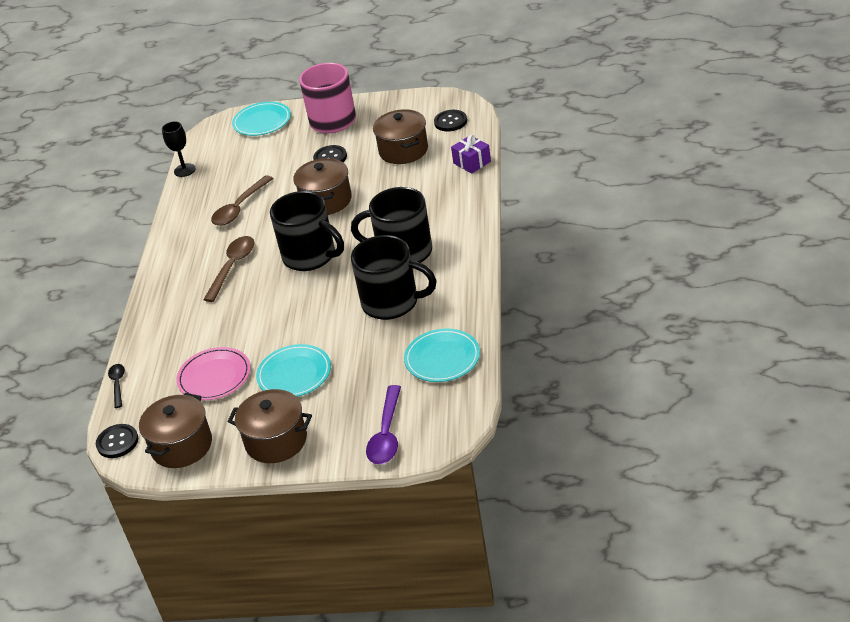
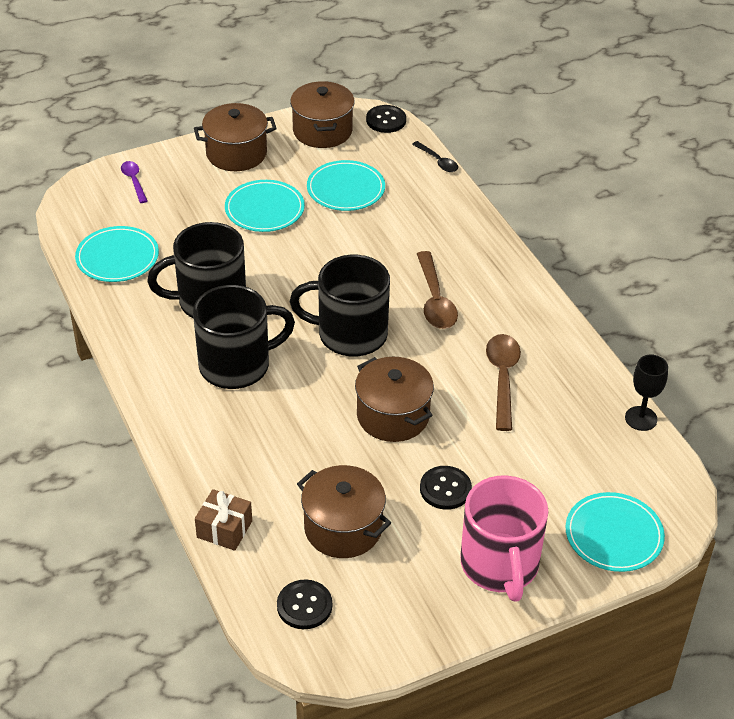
camera: 145 degrees right, 5 degrees up
pink plate [176,347,251,400] -> turquoise plate [307,160,385,211]
purple spoon [366,385,401,464] -> purple spoon [121,161,147,203], size x0.59
purple gift [451,135,491,174] -> brown gift [195,489,252,551]

